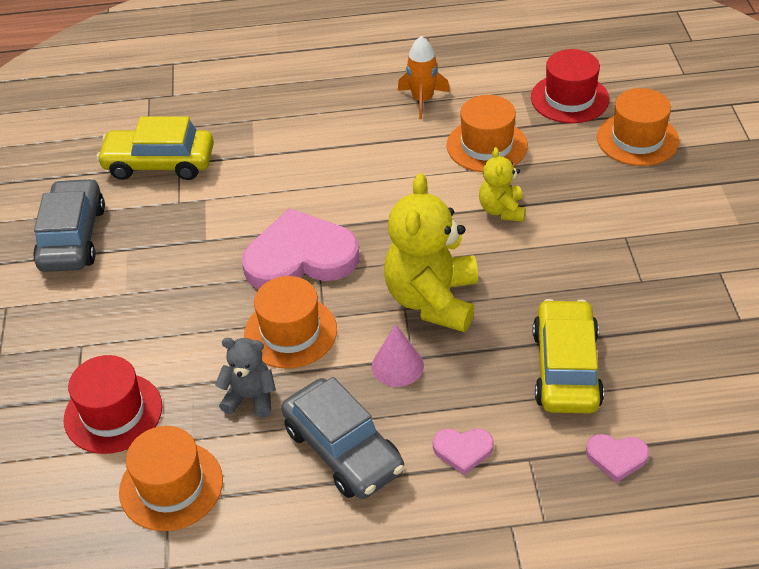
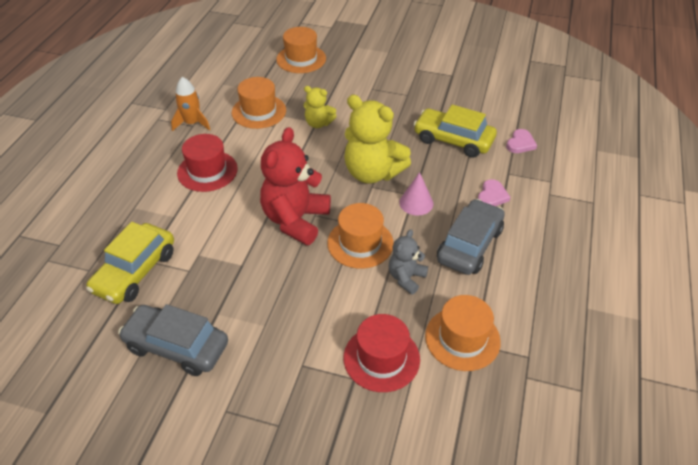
camera: 70 degrees left, 0 degrees up
pink heart [242,208,359,289] -> red teddy bear [260,127,331,245]
grey car [281,377,404,499] -> grey car turned 45 degrees counterclockwise [437,199,505,275]
red hat [531,49,609,123] -> red hat moved to [177,134,238,192]

